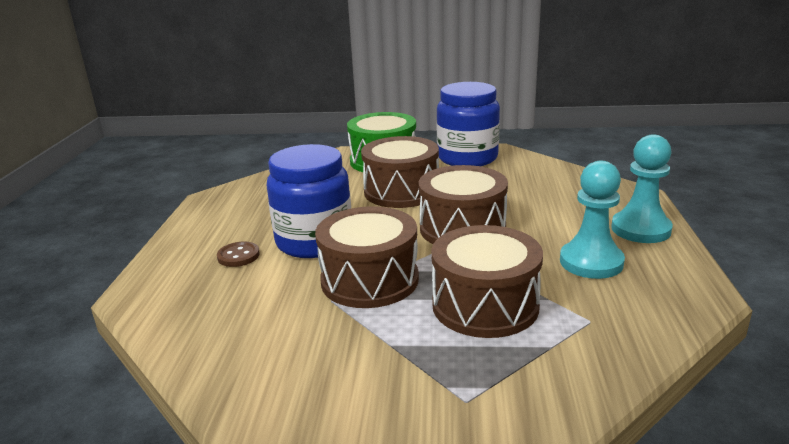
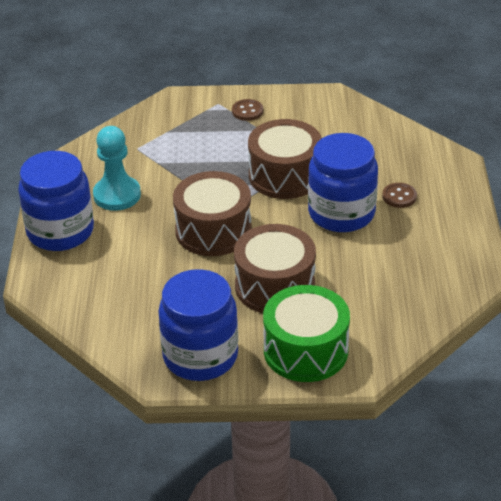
camera: 175 degrees right, 15 degrees up
brown drum [431,225,543,338] -> none
turquoise pawn [611,134,673,243] -> blue jar [18,151,94,251]
none -> brown button [232,99,263,121]

